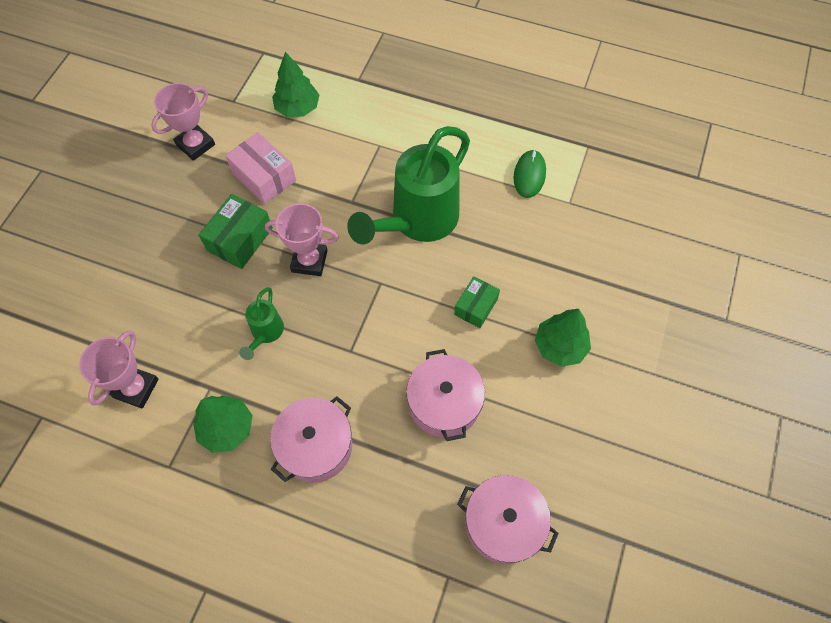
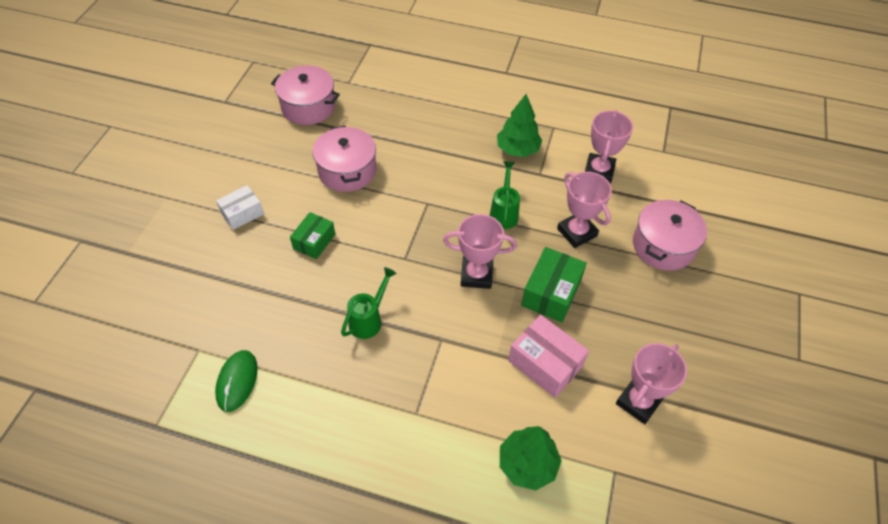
camera: 175 degrees right, 10 degrees down
pink pot [270,396,352,483] -> pink pot moved to [633,200,707,271]
green watering can [347,126,470,245] -> green watering can [341,267,397,339], size x0.46
green tree [535,309,591,367] -> white box [216,185,264,230]
none -> pink trophy [557,172,612,248]

